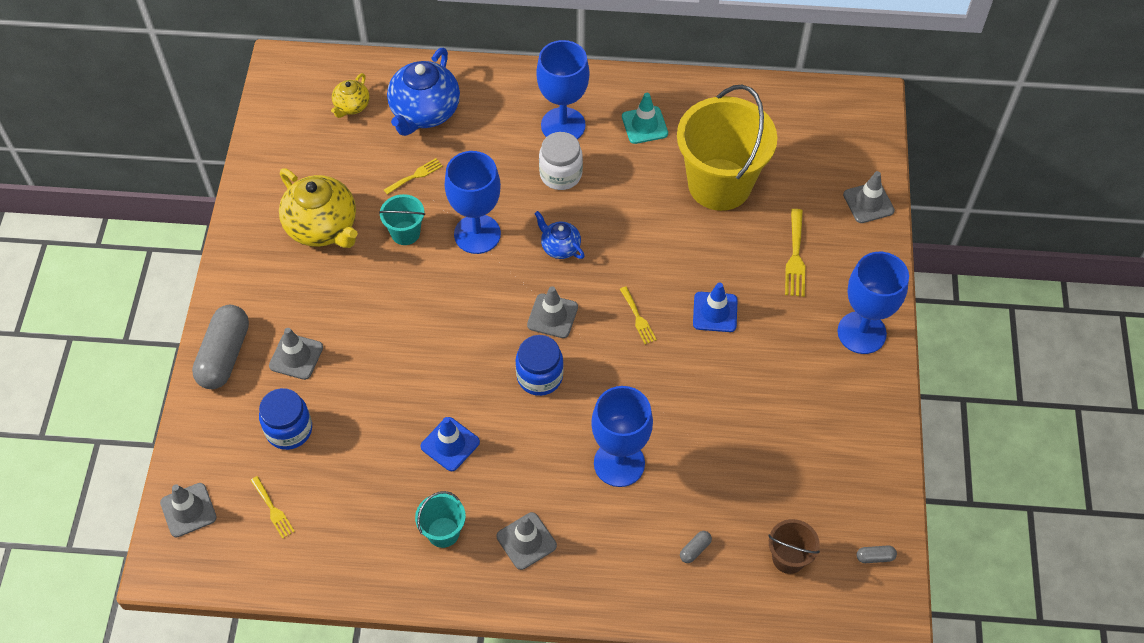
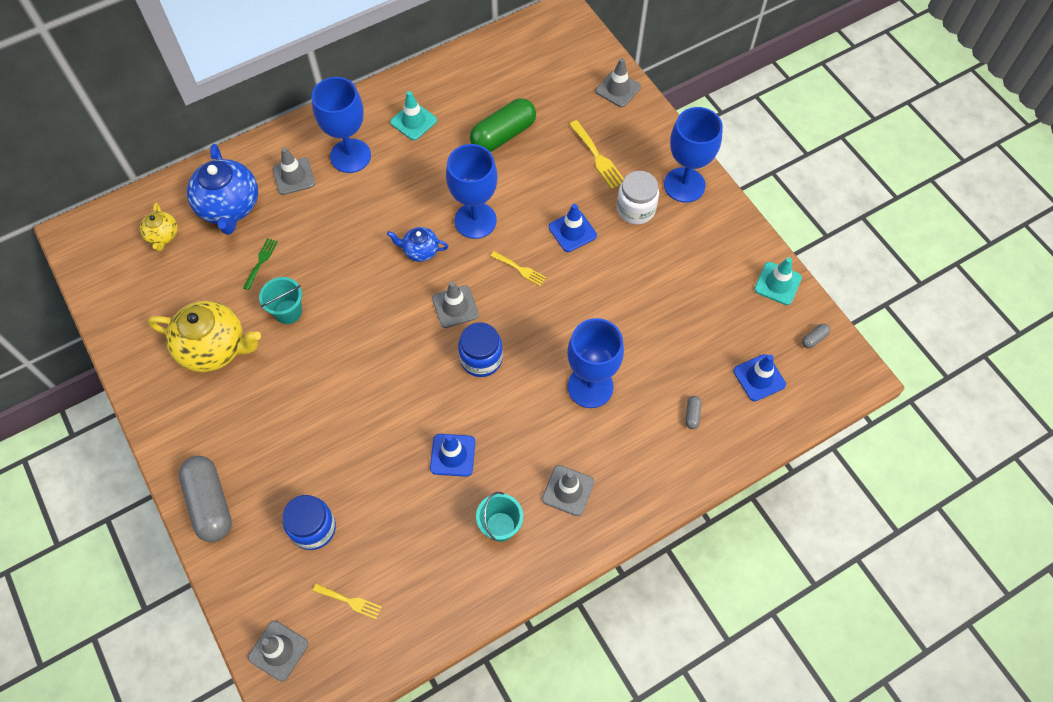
camera: 35 degrees left, 5 degrees up
grey traffic cone [269,328,323,380] -> grey traffic cone moved to [272,147,315,195]
yellow fork [384,158,443,195] -> green fork [243,238,278,290]
blue goblet [445,151,501,254] -> blue goblet moved to [446,144,498,239]
white jar [539,132,583,190] -> white jar moved to [617,171,659,224]
yellow bucket [677,85,777,211] -> green capsule [470,98,536,152]
brown bucket [768,519,820,574] -> blue traffic cone [734,354,786,401]
none -> turquoise traffic cone [754,257,802,305]

